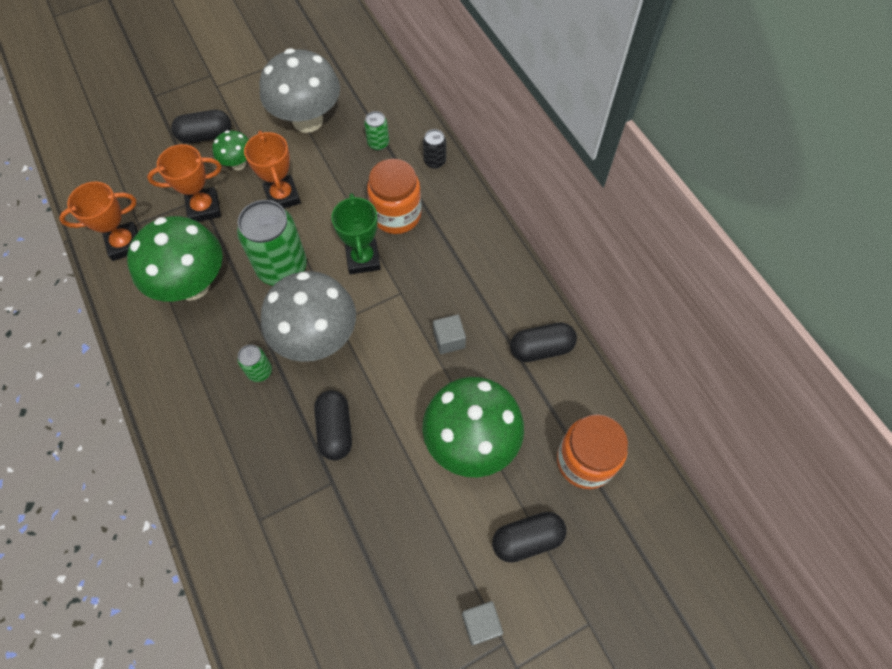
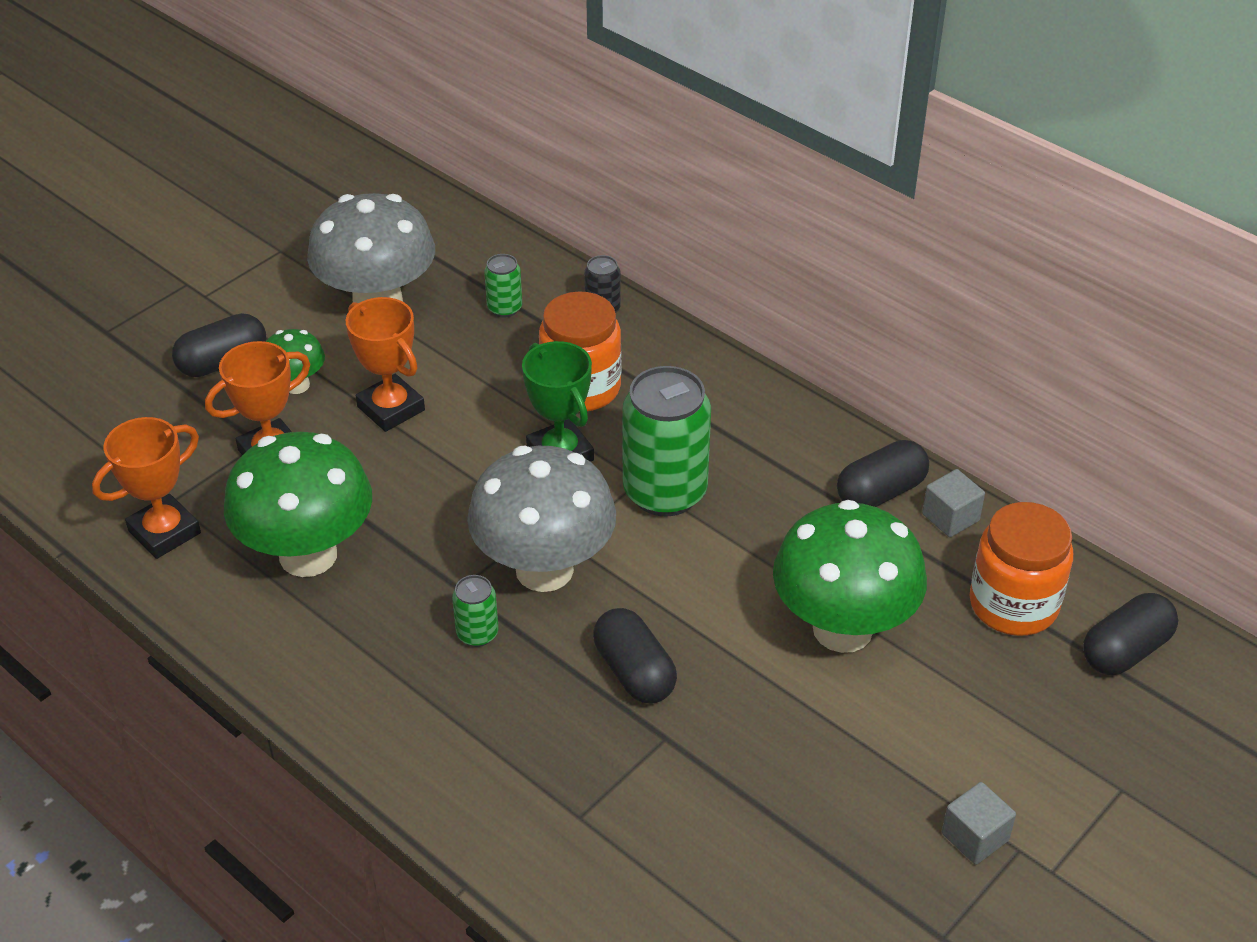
camera: 20 degrees left, 20 degrees down
green can [237,200,307,286] -> green can moved to [622,366,711,516]
grey cube [433,315,466,354] -> grey cube moved to [922,469,985,537]
black capsule [492,512,566,563] -> black capsule moved to [1083,593,1178,675]

